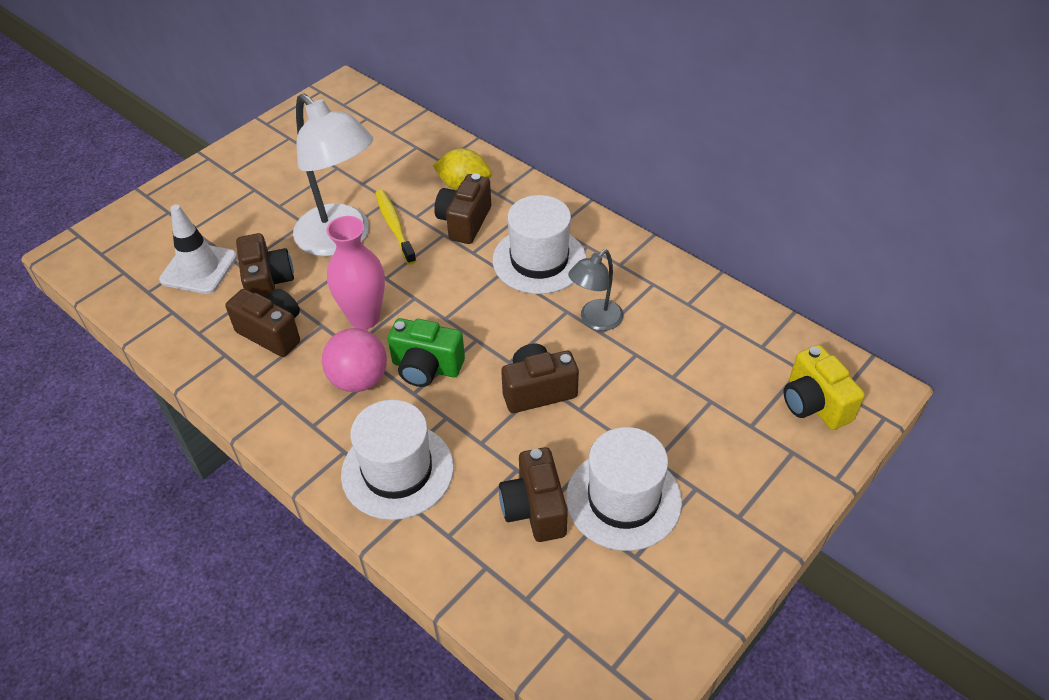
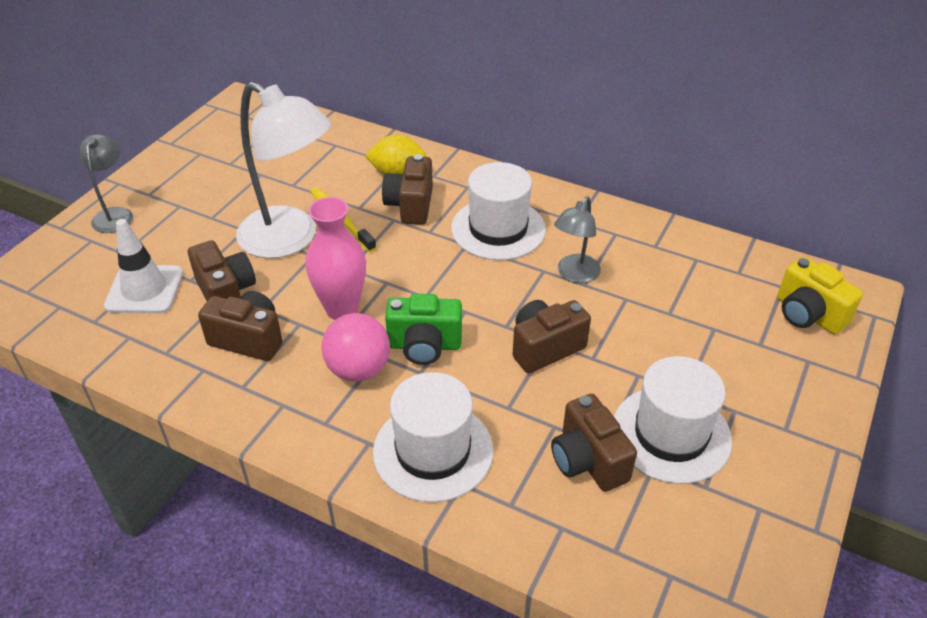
camera: 15 degrees left, 5 degrees down
none -> grey lamp [80,134,133,233]

